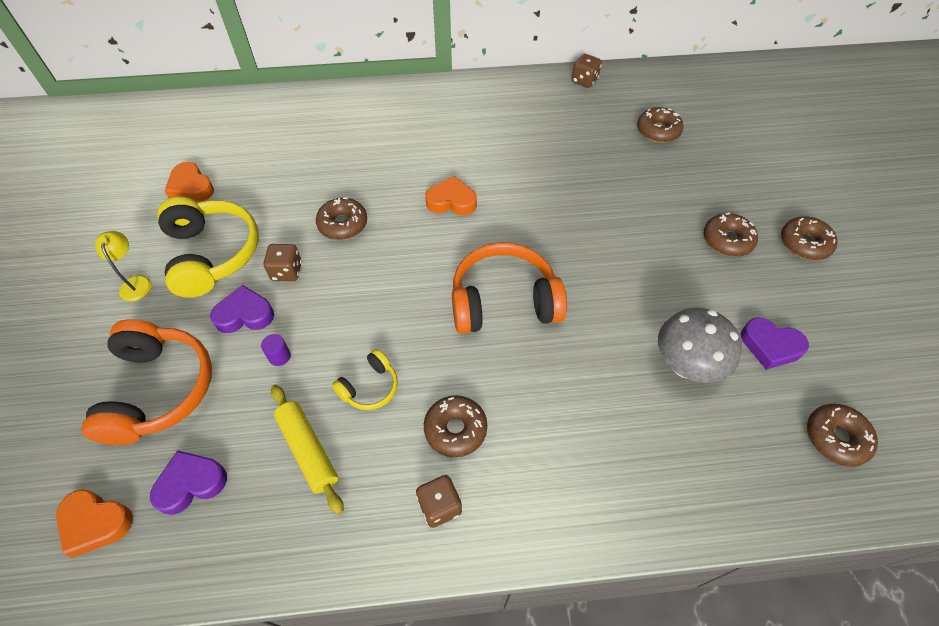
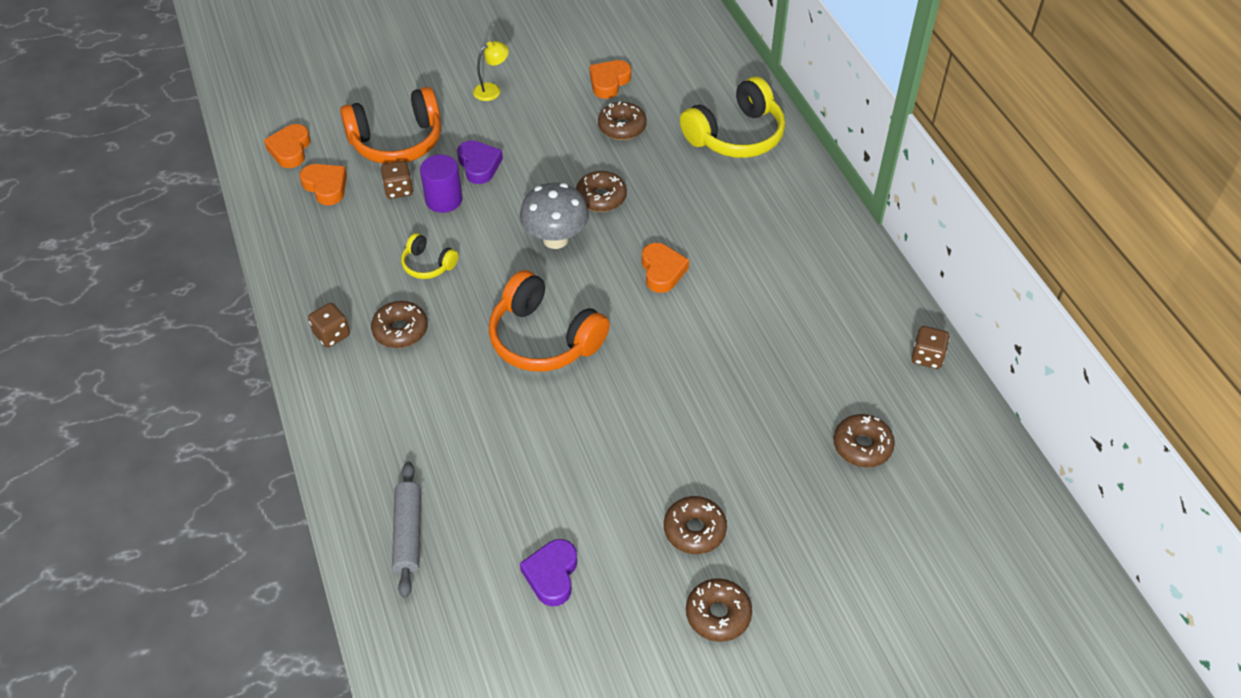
camera: 75 degrees right, 5 degrees down
purple heart [150,450,227,515] -> orange heart [300,164,347,206]
yellow headphones [157,197,259,298] -> yellow headphones moved to [680,76,785,158]
purple cylinder [261,334,291,366] -> purple cylinder [420,155,463,213], size x1.93
brown dice [264,244,302,281] -> brown dice moved to [381,161,413,199]
yellow rolling pin [271,385,344,515] -> none
orange headphones [452,243,567,334] -> orange headphones turned 150 degrees clockwise [489,270,610,372]
grey mushroom [658,308,742,383] -> grey mushroom moved to [520,183,589,249]
brown donut [807,404,878,467] -> brown donut moved to [598,102,647,140]
none -> grey rolling pin [392,462,421,598]

